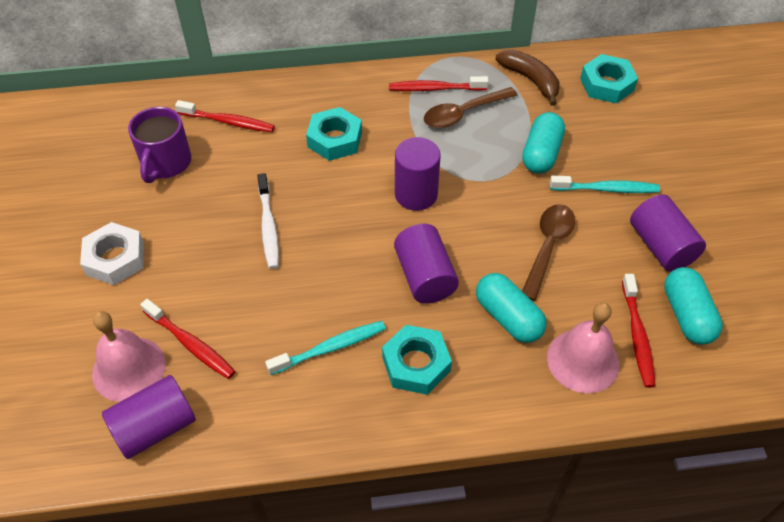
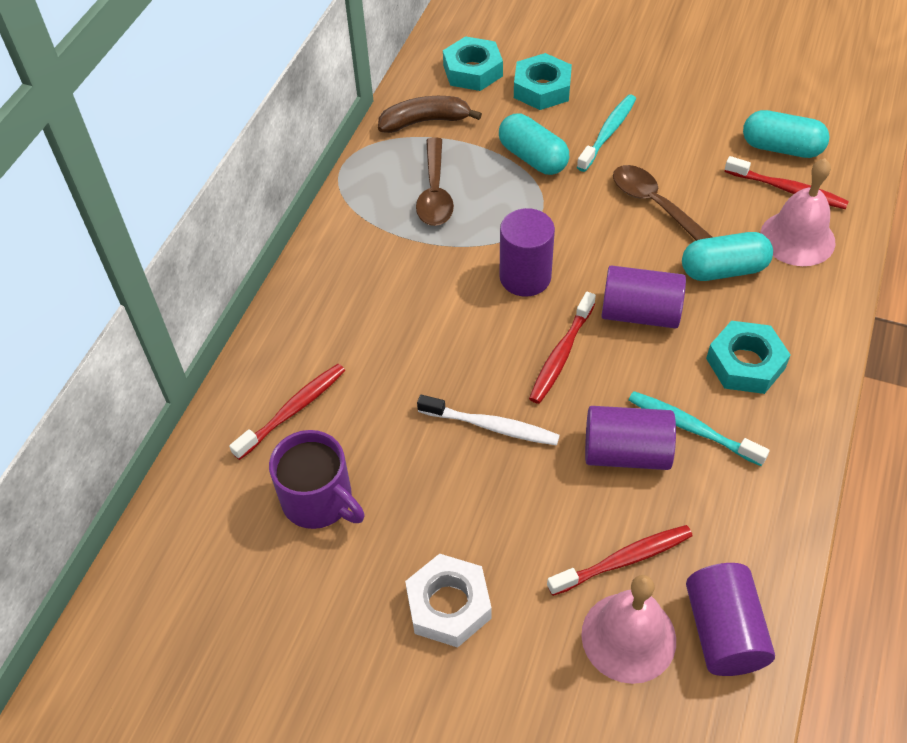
camera: 60 degrees left, 0 degrees up
turquoise toothbrush [265,321,386,375] -> turquoise toothbrush turned 60 degrees counterclockwise [629,391,770,466]
turquoise nut [306,107,362,161] -> turquoise nut moved to [514,53,572,110]
red toothbrush [389,76,489,91] -> red toothbrush moved to [529,292,596,404]
purple cylinder [630,194,706,272] -> purple cylinder moved to [585,406,676,470]

